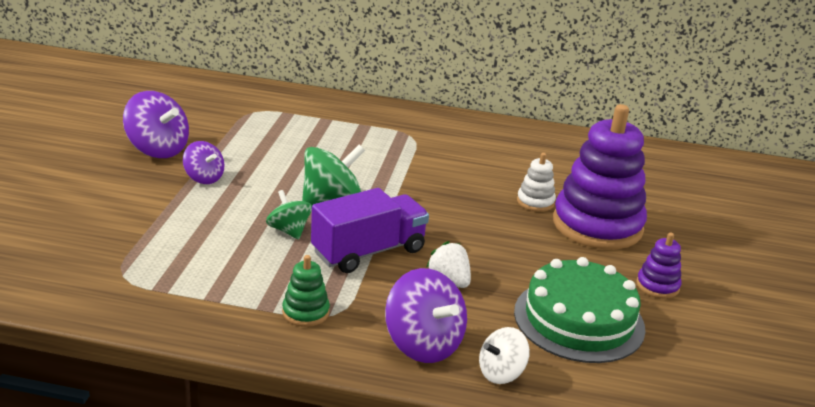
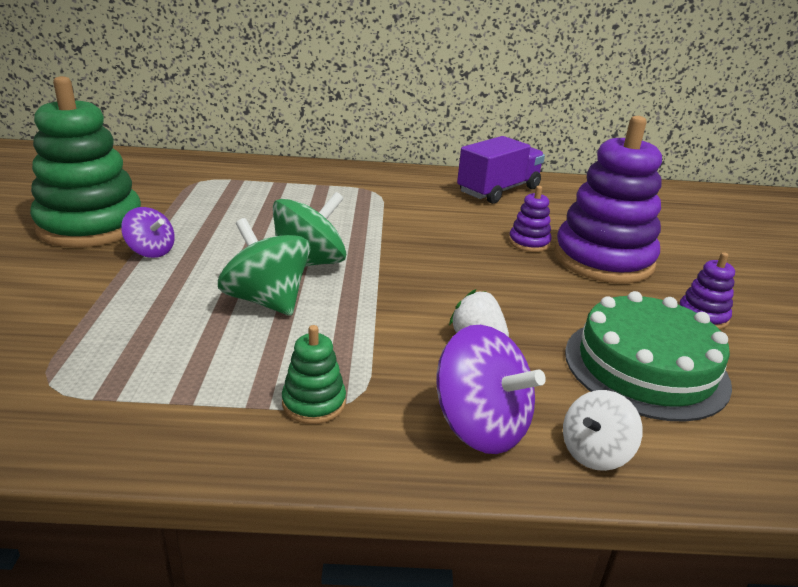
camera: 10 degrees left, 0 degrees up
purple spinning top [123,91,189,158] -> green stacking toy [30,76,141,247]
green spinning top [266,190,312,240] -> green spinning top [218,218,310,316], size x1.65
purple truck [311,188,429,273] -> purple truck moved to [457,136,545,204]
white stacking toy [517,153,556,212] -> purple stacking toy [509,186,552,252]

